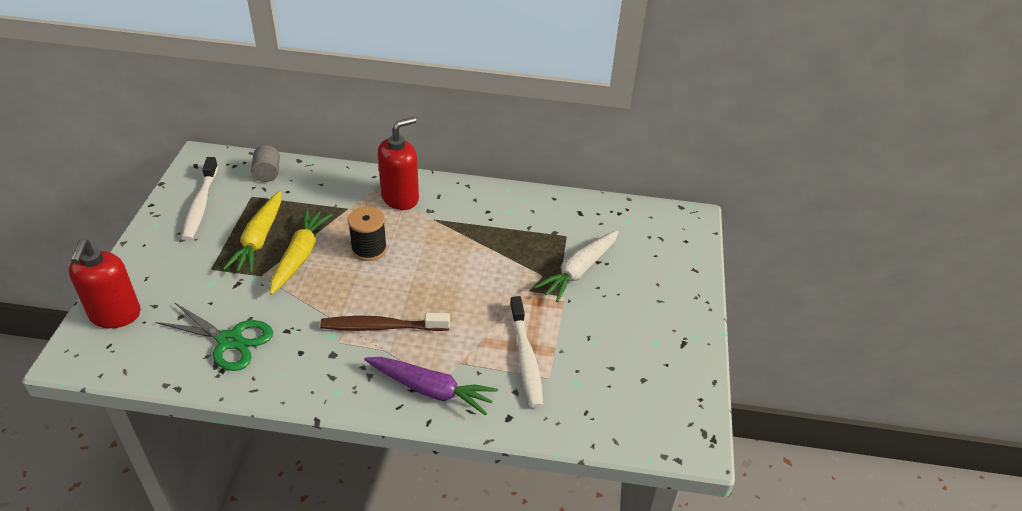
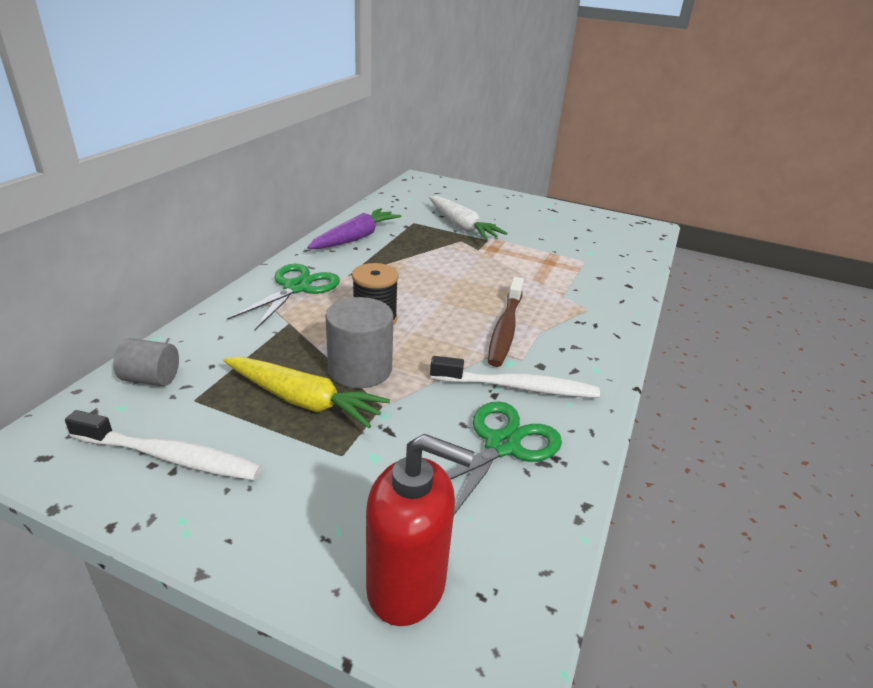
camera: 75 degrees left, 10 degrees down
yellow carrot [270,209,333,295] -> grey cylinder [325,297,394,388]
purple carrot [364,357,498,416] -> purple carrot moved to [307,208,402,249]
red soap dispenser [378,117,419,210] -> green scissors [227,264,340,330]
white toothbrush [510,296,543,408] -> white toothbrush moved to [430,356,600,398]

